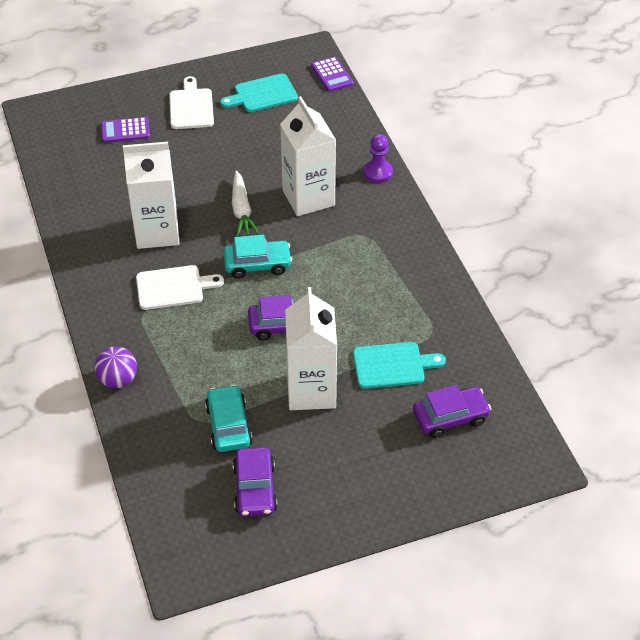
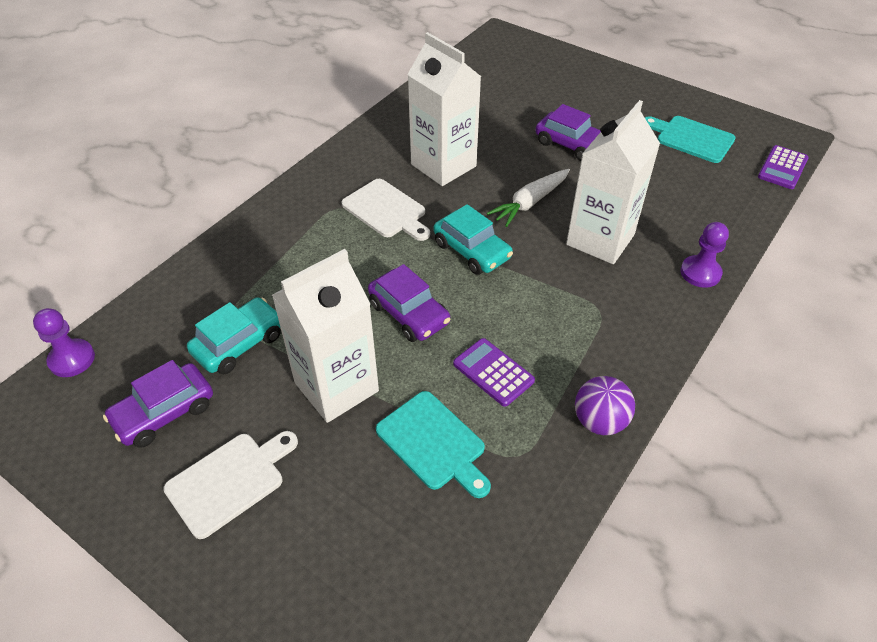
camera: 55 degrees right, 0 degrees up
purple ball [95,346,137,388] -> purple ball moved to [575,376,635,435]
purple calculator [101,117,150,143] -> purple calculator moved to [453,338,535,407]
white cutting board [169,76,214,129] -> white cutting board moved to [163,431,298,539]
purple car [413,385,491,438] -> purple car moved to [535,104,601,161]
none -> purple pawn [33,308,95,377]

